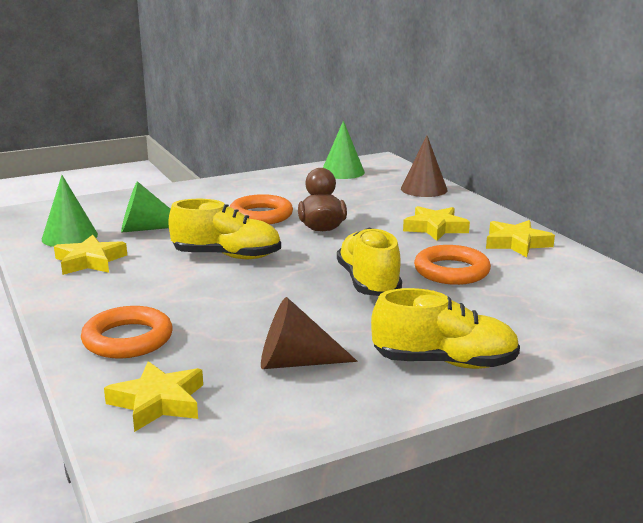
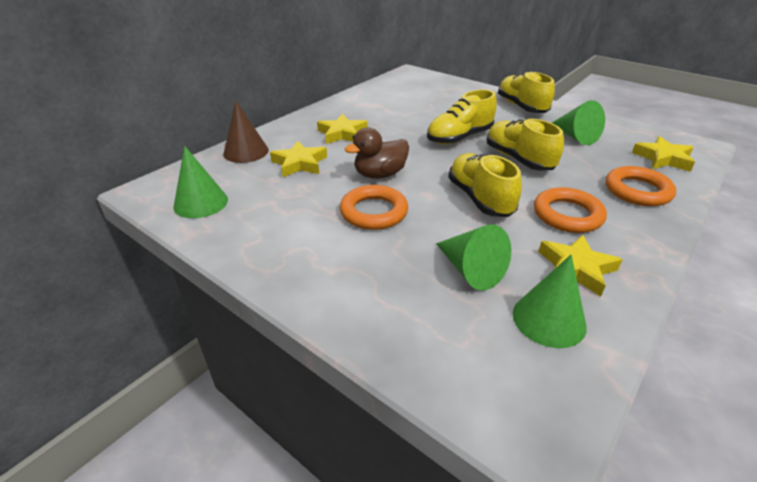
camera: 115 degrees left, 15 degrees up
brown cone [261,297,358,369] -> green cone [552,100,605,145]
orange ring [414,245,491,285] -> orange ring moved to [534,187,607,233]
yellow star [486,220,555,257] -> yellow star moved to [270,141,327,177]
none -> yellow shoe [487,118,564,171]

